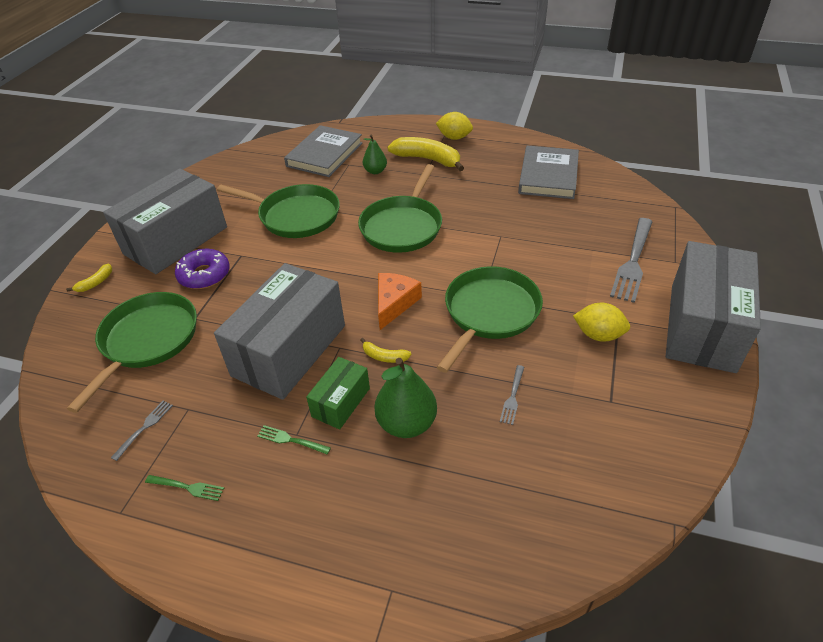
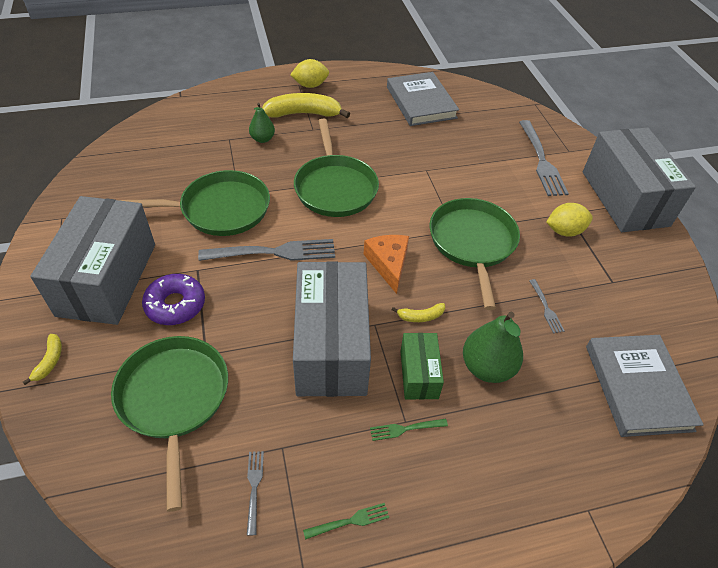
camera: 35 degrees left, 5 degrees up
grey book [284,125,362,177] -> grey book moved to [586,335,704,437]
none -> grey fork [198,239,335,261]

